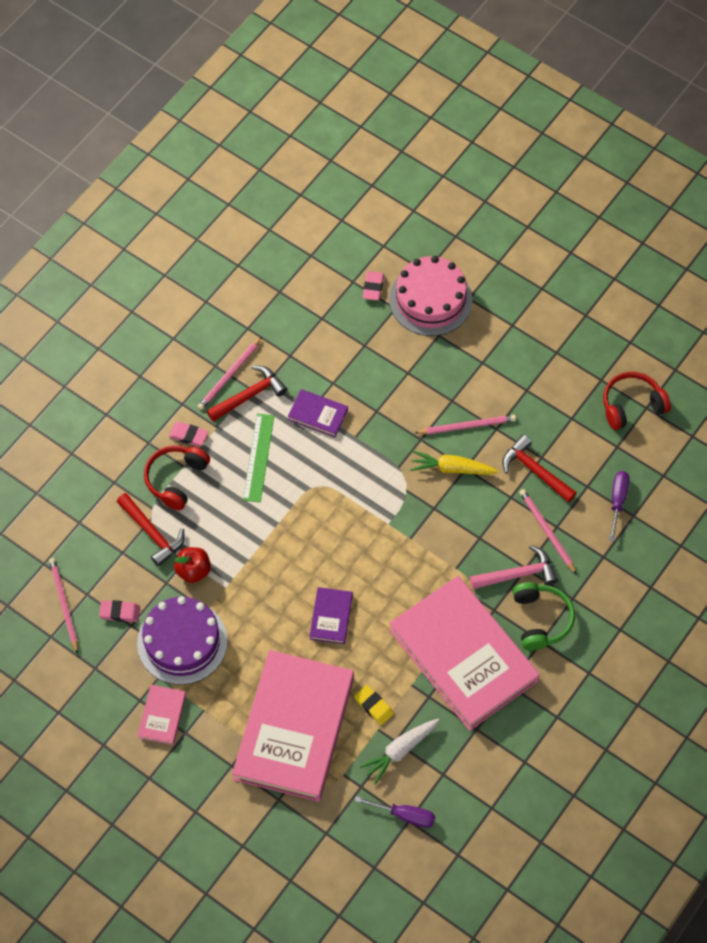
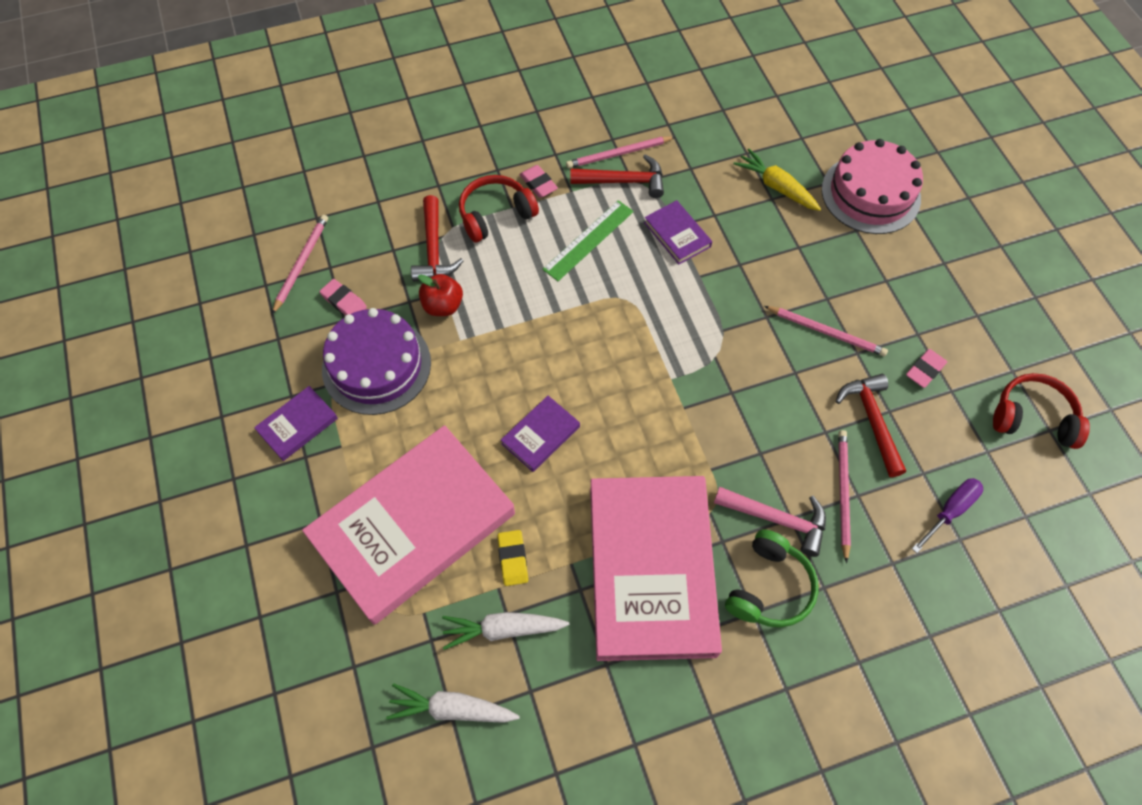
camera: 35 degrees right, 0 degrees up
pink book [138,685,186,745] -> purple book [254,386,338,461]
purple screwdriver [355,796,435,828] -> white carrot [386,683,520,723]
pink eraser [363,271,384,301] -> pink eraser moved to [906,349,947,388]
yellow carrot [410,450,498,475] -> yellow carrot moved to [733,149,821,211]

